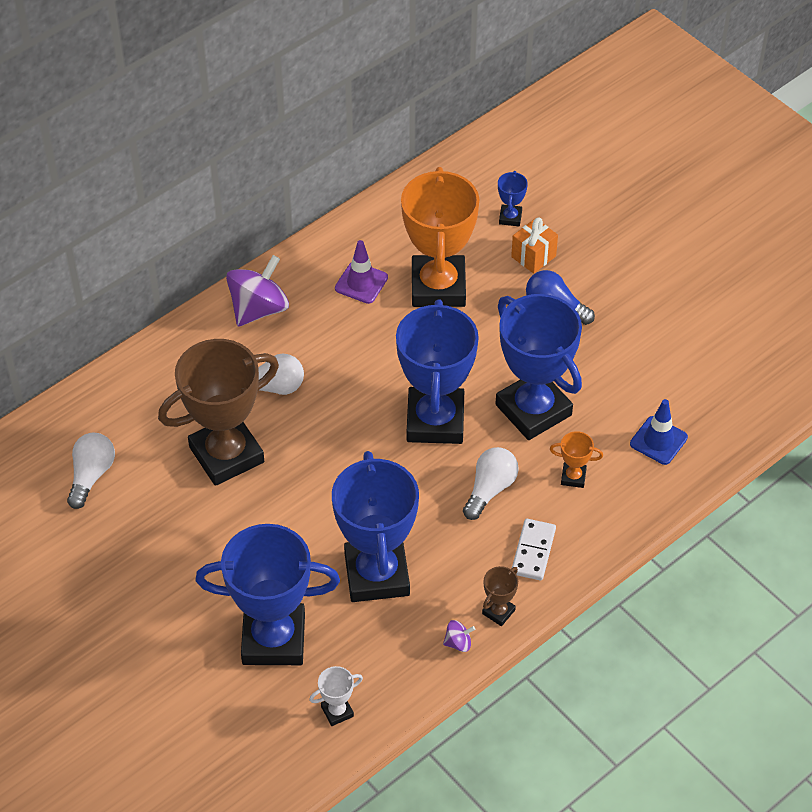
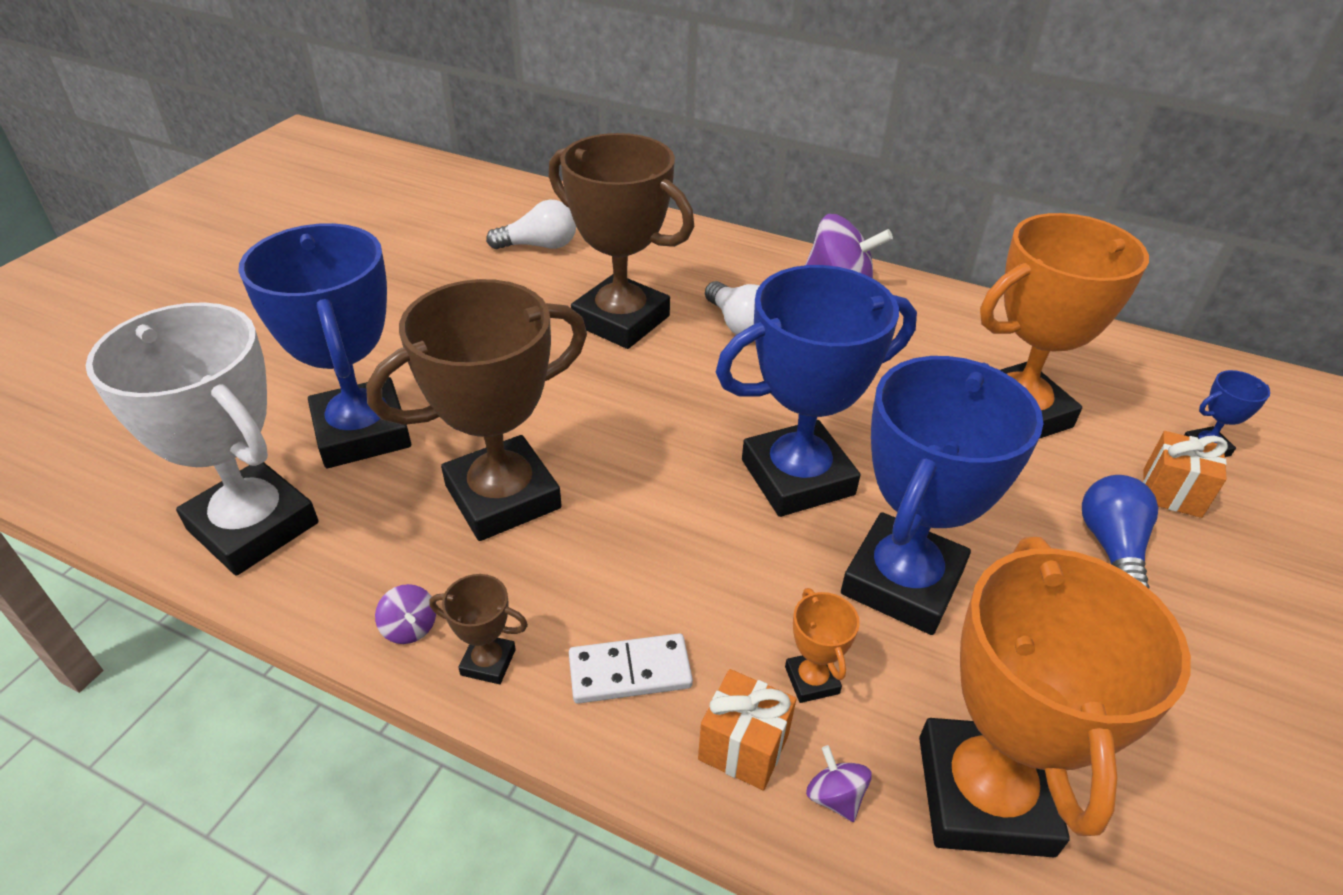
camera: 65 degrees right, 10 degrees down
white trophy [309,666,363,726] -> white trophy [85,302,319,576], size x2.46
blue trophy [332,451,419,602] -> brown trophy [366,279,587,541]
purple traffic cone [335,240,388,304] -> none
white light bulb [463,447,519,520] -> none
blue traffic cone [630,399,688,465] -> orange trophy [919,537,1191,857]
none -> orange gift [698,669,796,790]
none -> purple spinning top [806,745,872,822]

